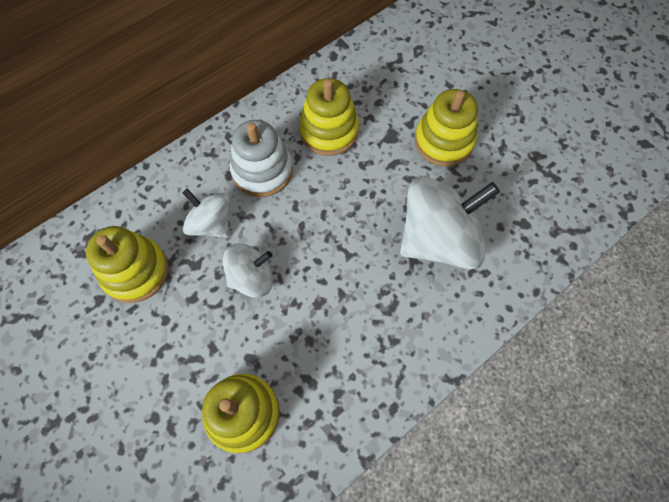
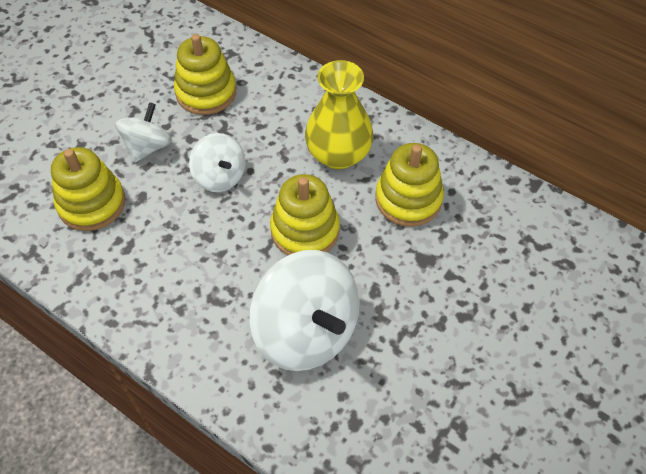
camera: 75 degrees right, 10 degrees down
white spinning top [182,189,230,238] -> white spinning top moved to [115,102,172,163]
white stacking toy [230,120,293,197] -> yellow vase [305,60,373,169]
yellow stacking toy [415,89,478,166] -> yellow stacking toy moved to [270,174,340,255]

